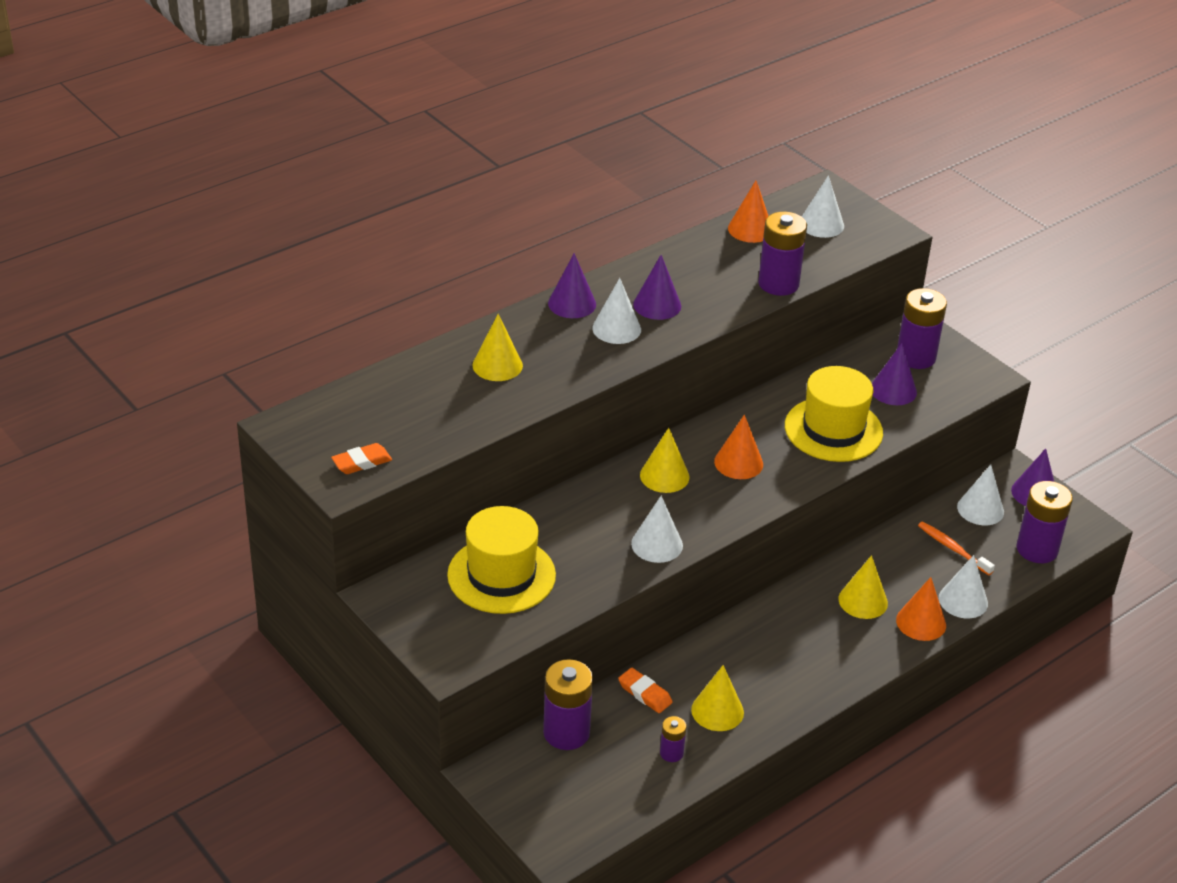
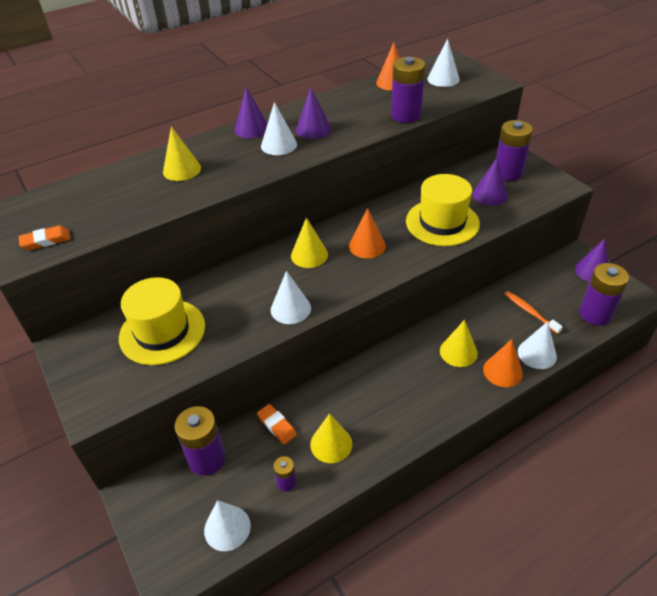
camera: 10 degrees right, 5 degrees up
white cone [957,465,1004,525] -> white cone moved to [204,500,251,551]

